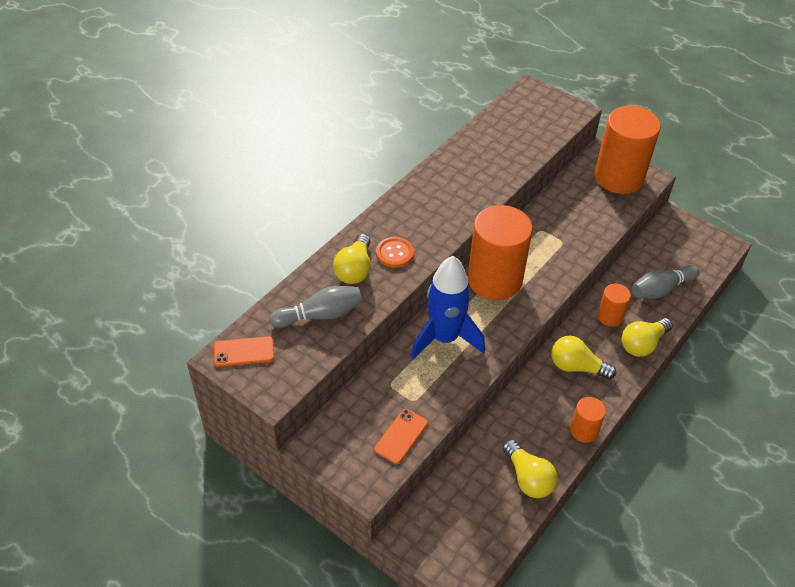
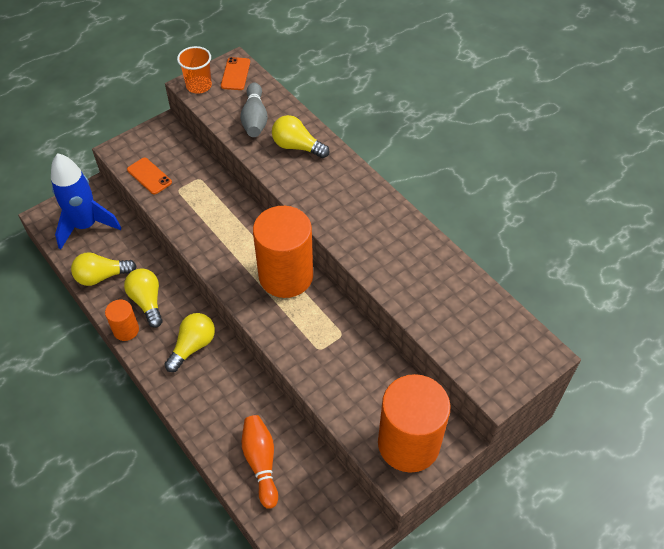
camera: 105 degrees right, 5 degrees up
orange button [376,237,414,268] -> none
blue rocket [411,256,485,360] -> blue rocket moved to [51,153,121,250]
orange cylinder [597,284,631,327] -> none
yellow light bulb [621,318,673,357] -> yellow light bulb moved to [124,268,163,328]
grey bowling pin [632,265,700,299] -> orange bowling pin [242,415,278,509]
none -> orange cup [177,46,212,94]

